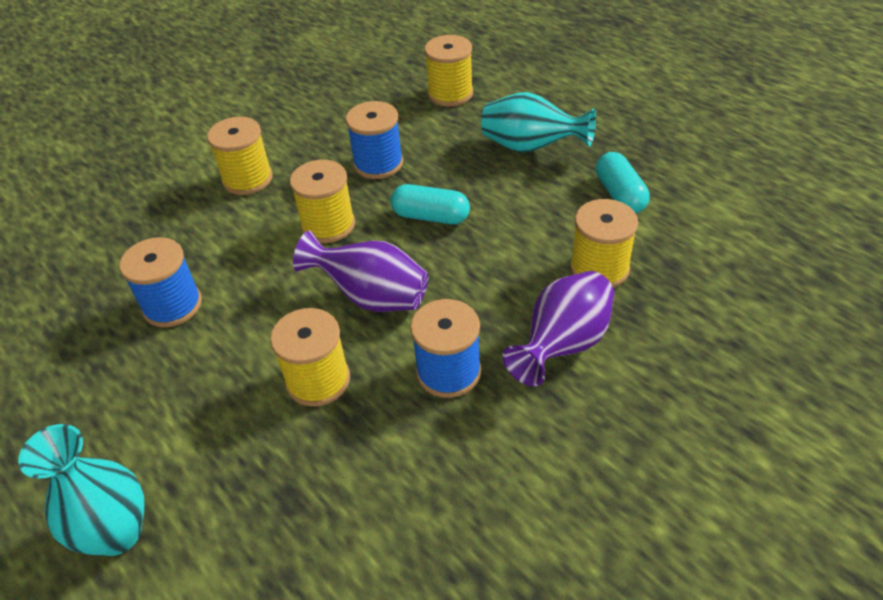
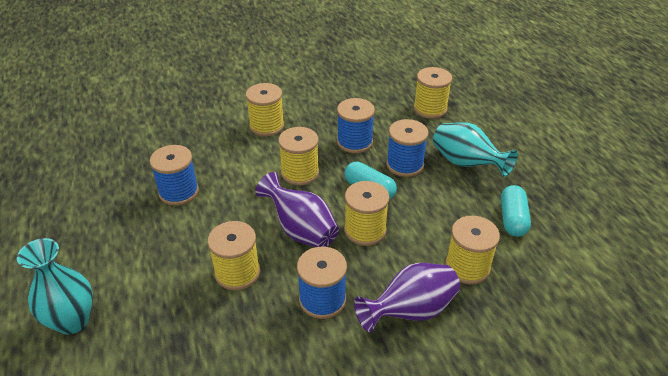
camera: 20 degrees right, 5 degrees down
none -> yellow spool [344,181,390,246]
none -> blue spool [386,119,428,177]

